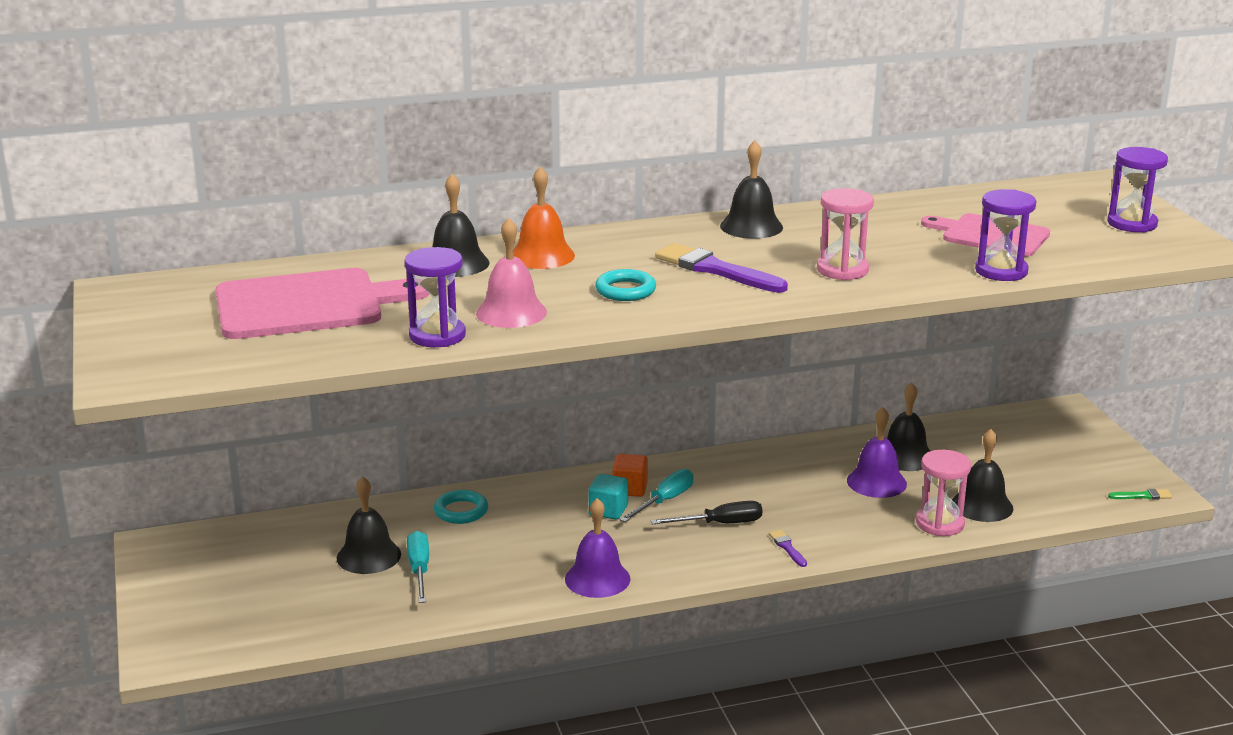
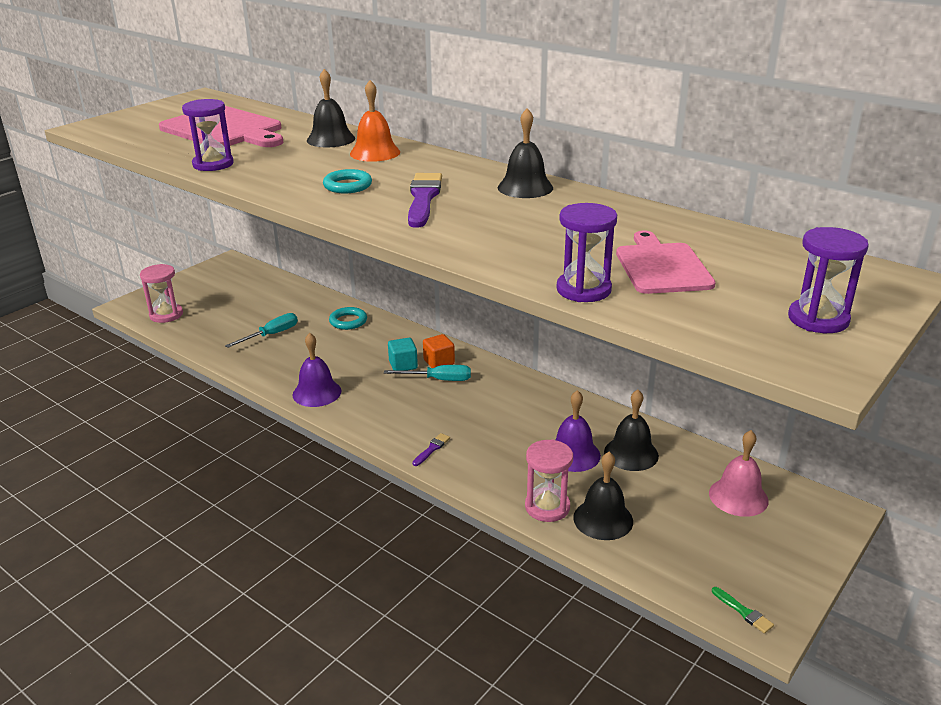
camera: 55 degrees right, 5 degrees up
black bell [337,476,401,574] -> none
pink bell [476,218,547,328] -> pink bell moved to [709,430,768,517]
black screwdriver [650,501,762,524] -> none
pink hourglass [817,188,874,280] -> pink hourglass moved to [140,264,183,323]

